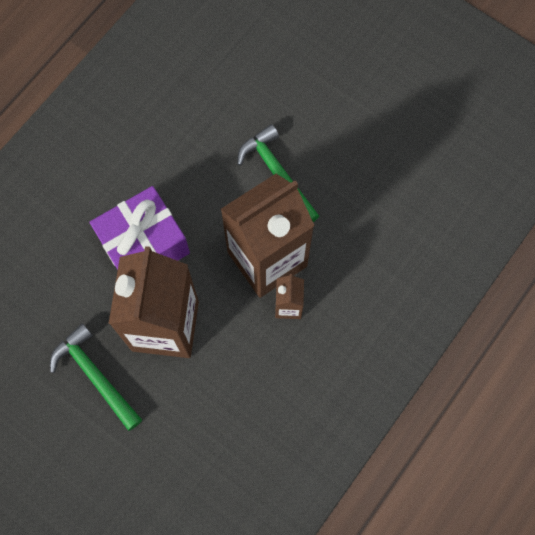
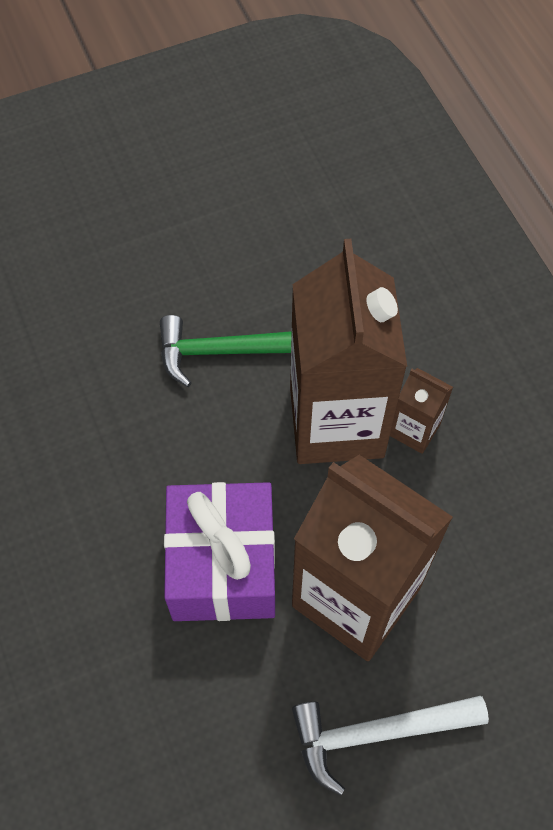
camera: 60 degrees left, 10 degrees down
green hammer [50,323,142,431] -> white hammer [292,696,489,795]

